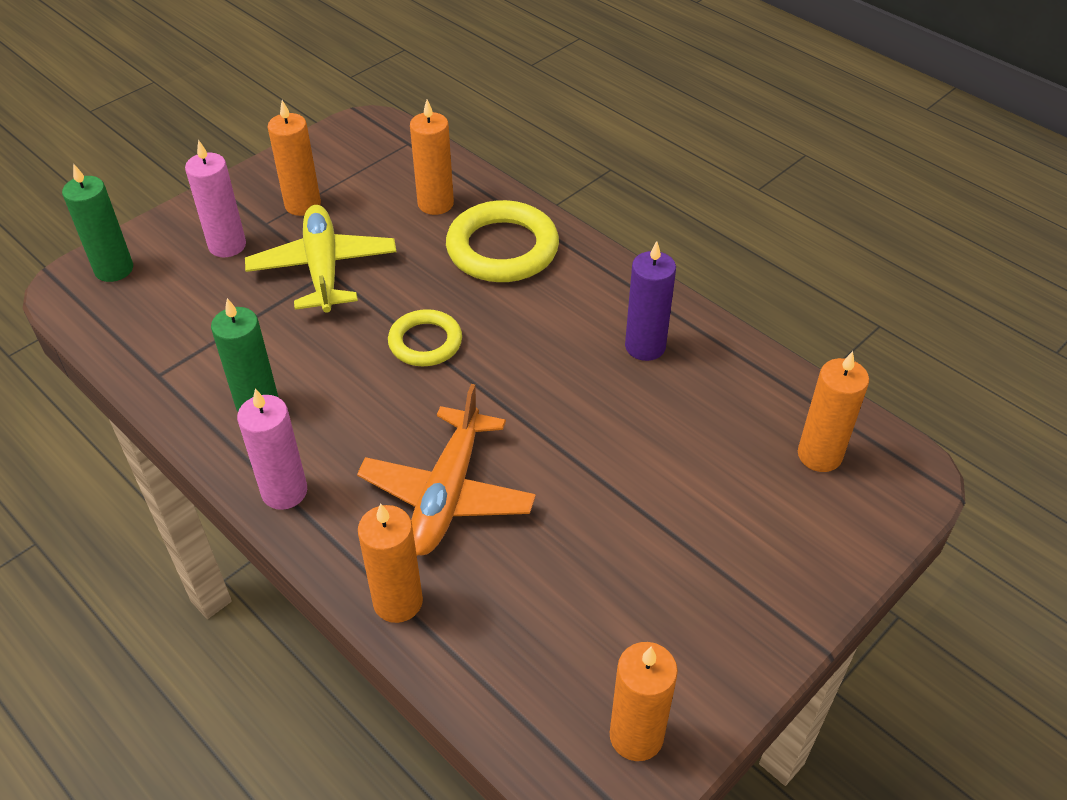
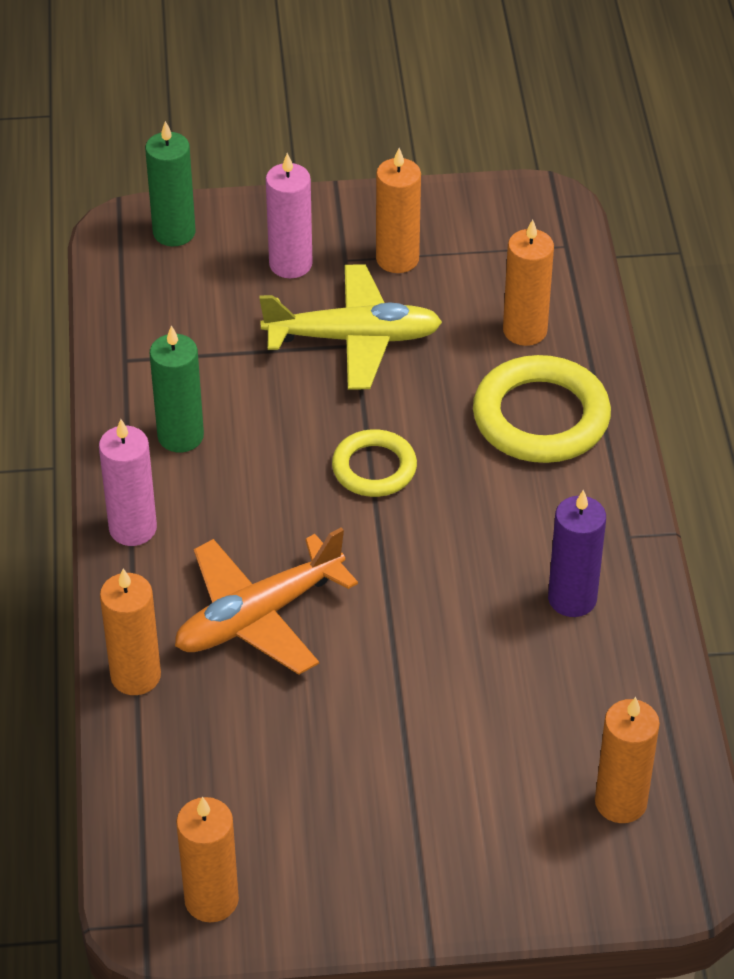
camera: 40 degrees right, 0 degrees up
yellow plane [245,205,397,313] -> yellow plane turned 60 degrees clockwise [259,264,442,390]

